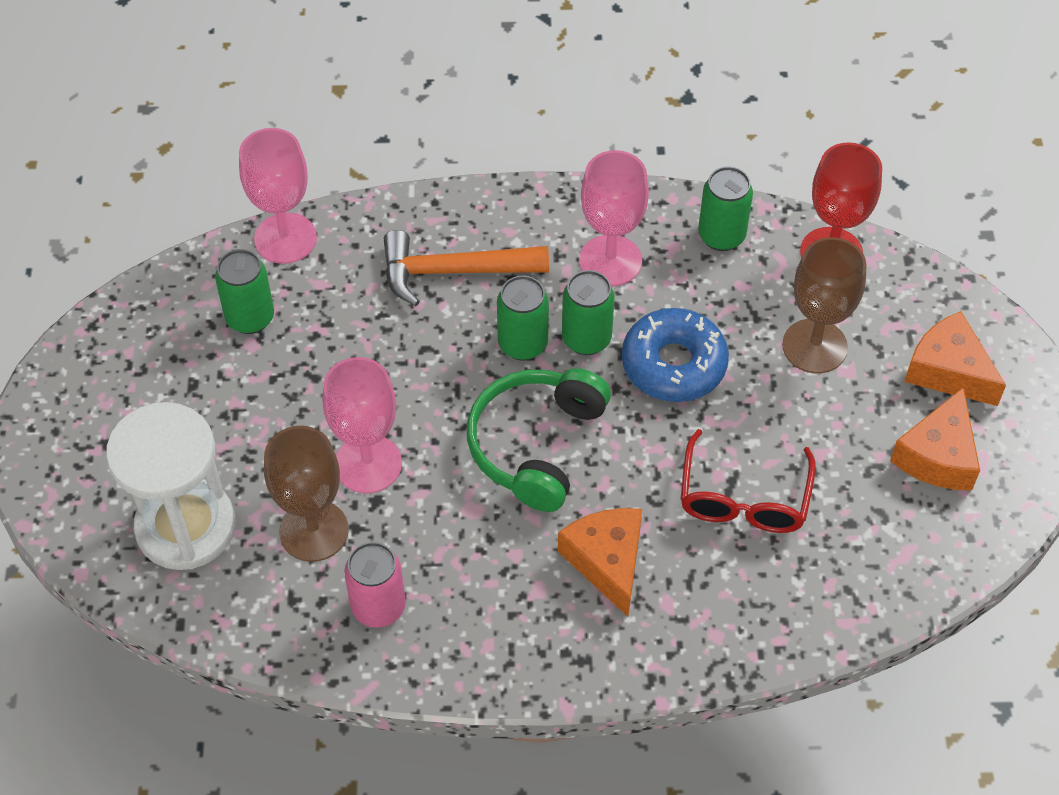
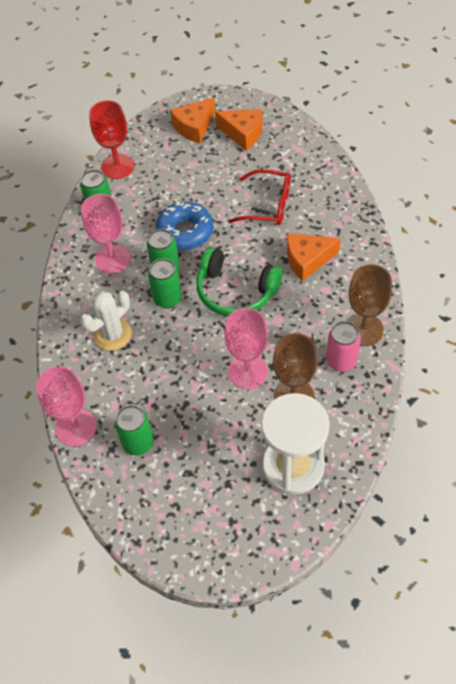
camera: 85 degrees left, 0 degrees up
orange hammer [384,230,549,306] -> white cactus [80,291,132,351]
brown goblet [782,237,867,374] -> brown goblet moved to [347,264,392,346]

